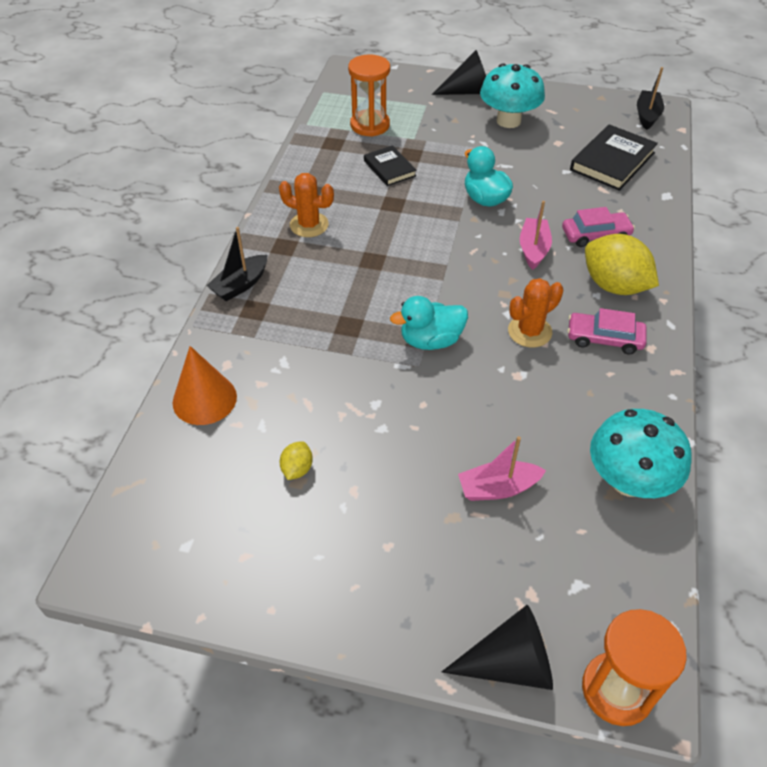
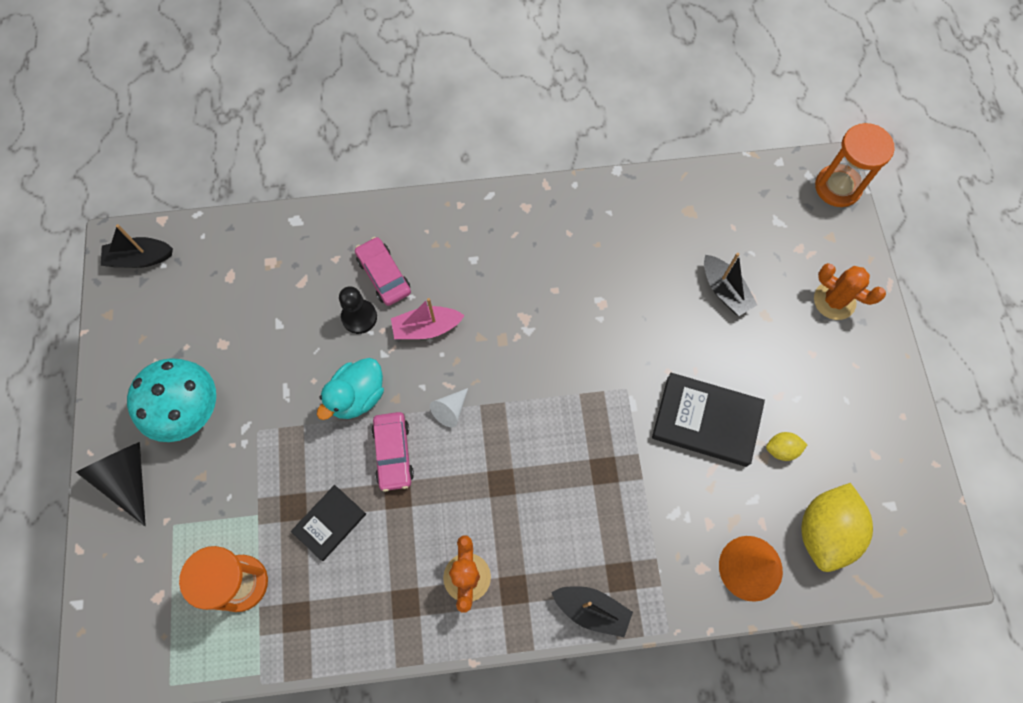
camera: 110 degrees left, 20 degrees up
turquoise duck [390,296,468,350] -> none
black cone [442,605,553,690] -> none
pink boat [458,436,546,501] -> black boat [704,253,757,316]
orange cactus [508,278,563,348] -> orange cactus moved to [814,263,886,320]
pink car [567,308,646,354] -> pink car moved to [371,412,414,492]
black book [570,124,658,191] -> black book moved to [652,373,765,467]
yellow lemon [585,234,659,295] -> yellow lemon moved to [801,483,873,572]
turquoise mushroom [590,409,692,498] -> none
none -> black pawn [339,286,377,334]
none -> white cone [430,388,468,427]

